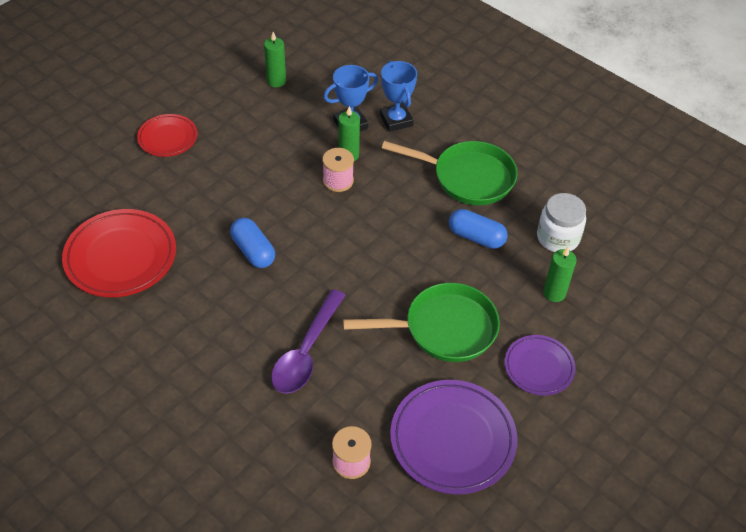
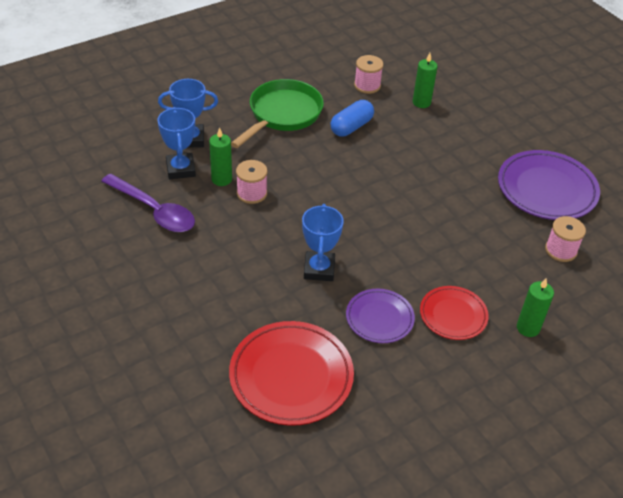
camera: 75 degrees left, 5 degrees down
red plate [137,114,197,157] -> red plate moved to [420,286,489,340]
blue capsule [230,218,275,268] -> blue trophy [302,204,344,281]
green candle [264,32,286,87] -> green candle moved to [517,278,554,337]
purple spoon [271,289,346,394] -> purple spoon moved to [101,174,195,232]
green pan [343,283,500,362] -> none
purple plate [505,335,576,396] -> purple plate moved to [346,289,415,343]
white jar [537,193,586,252] -> pink spool [354,55,384,94]

